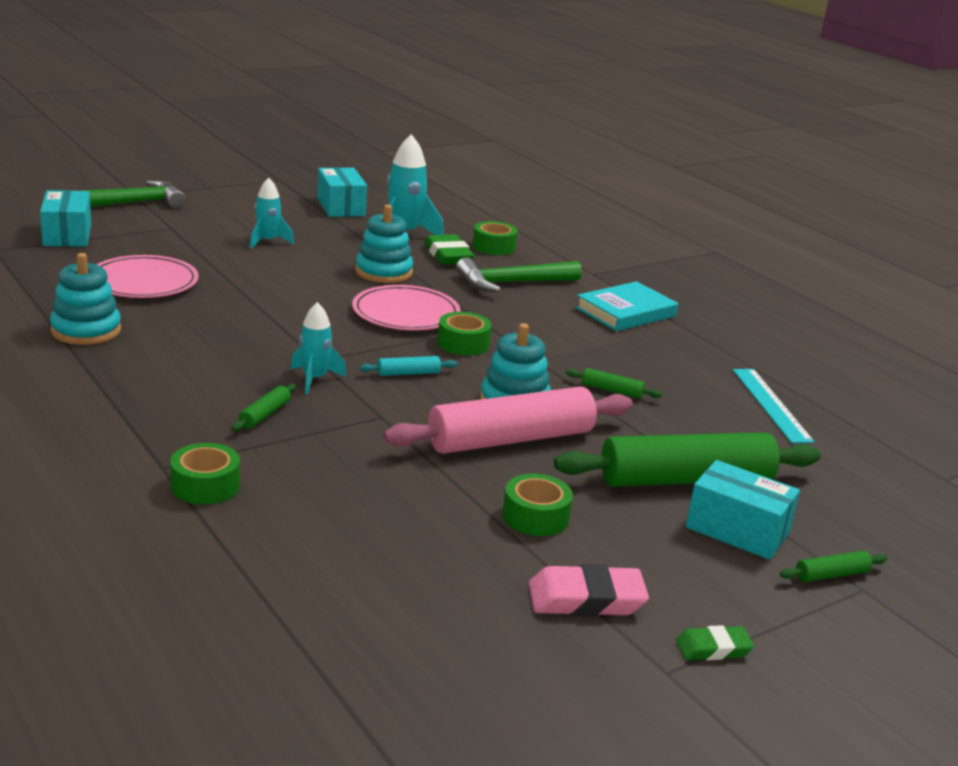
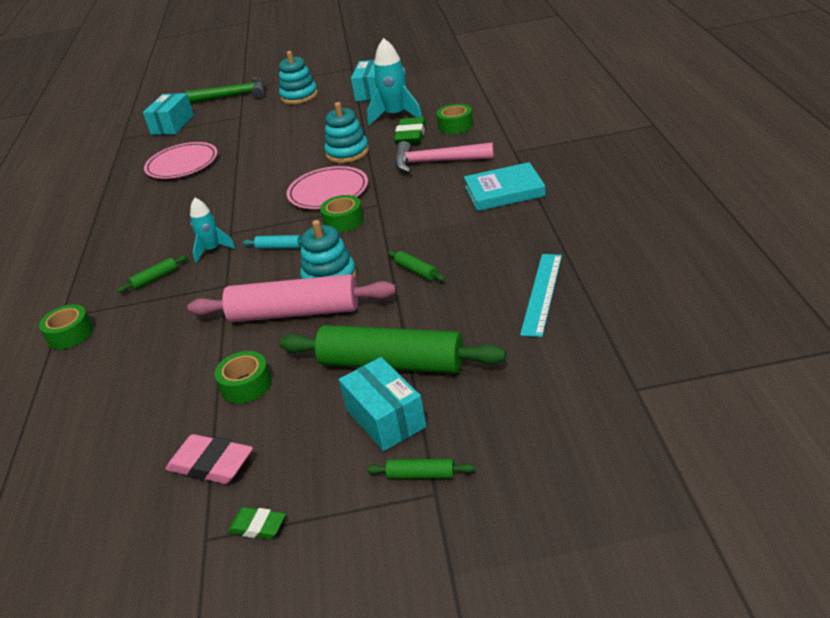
camera: 35 degrees right, 10 degrees up
turquoise stacking toy [50,253,121,345] -> turquoise stacking toy moved to [279,51,318,104]
turquoise rocket [250,178,294,249] -> none
green hammer [456,258,582,292] -> pink hammer [395,141,494,173]

